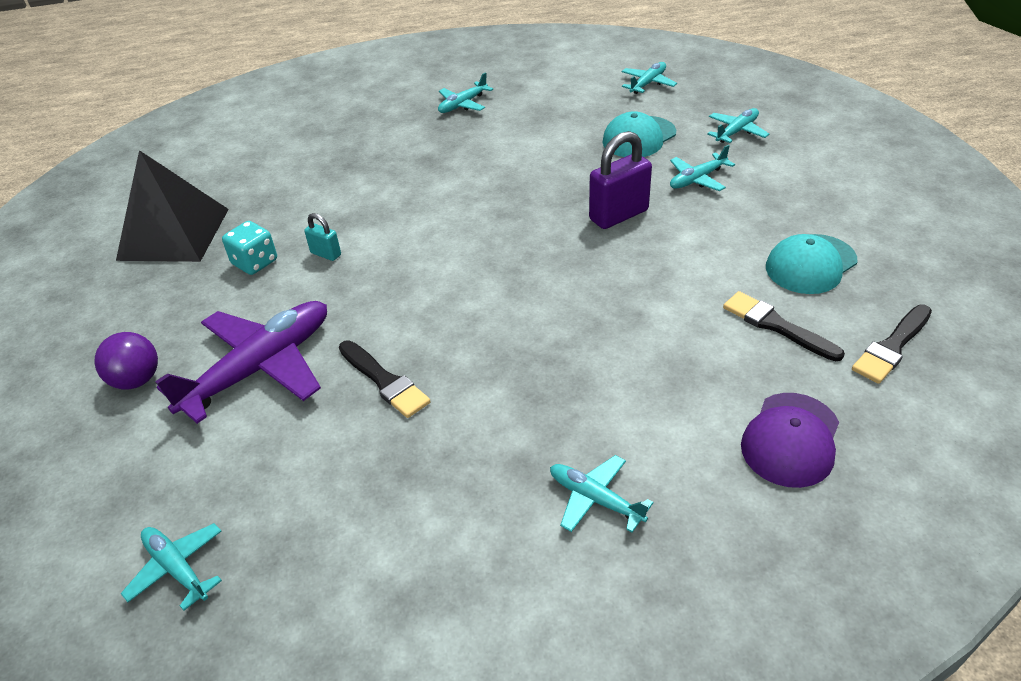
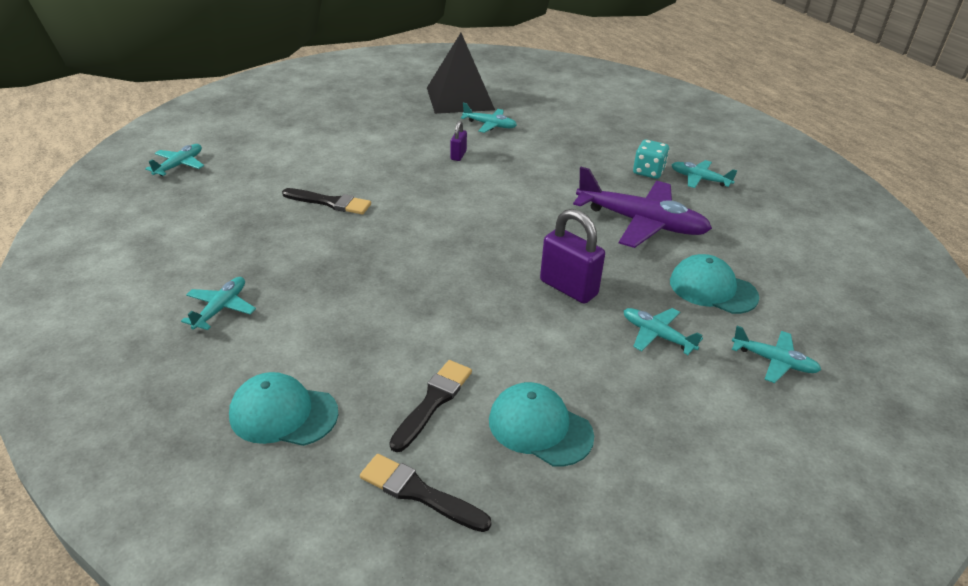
camera: 70 degrees right, 5 degrees down
purple ball [95,332,158,389] -> none
purple plane [155,301,327,424] -> purple plane moved to [573,167,712,248]
turquoise dice [222,221,277,275] -> turquoise dice moved to [633,140,669,179]
turquoise padlock [304,213,341,261] -> purple padlock [451,121,467,161]
black brush [339,340,431,418] -> black brush turned 105 degrees counterclockwise [282,188,371,215]
turquoise plane [622,62,677,94] -> turquoise plane moved to [461,102,517,133]
purple cap [741,393,839,488] -> turquoise cap [229,372,338,446]

